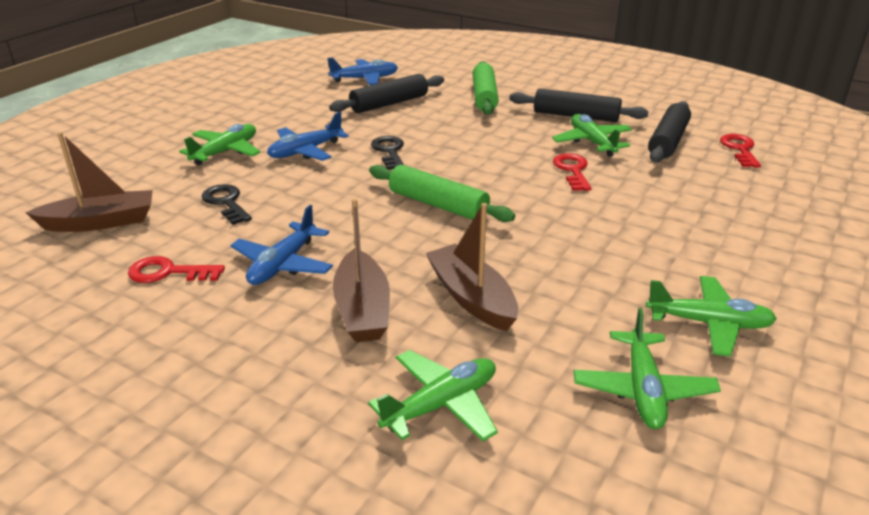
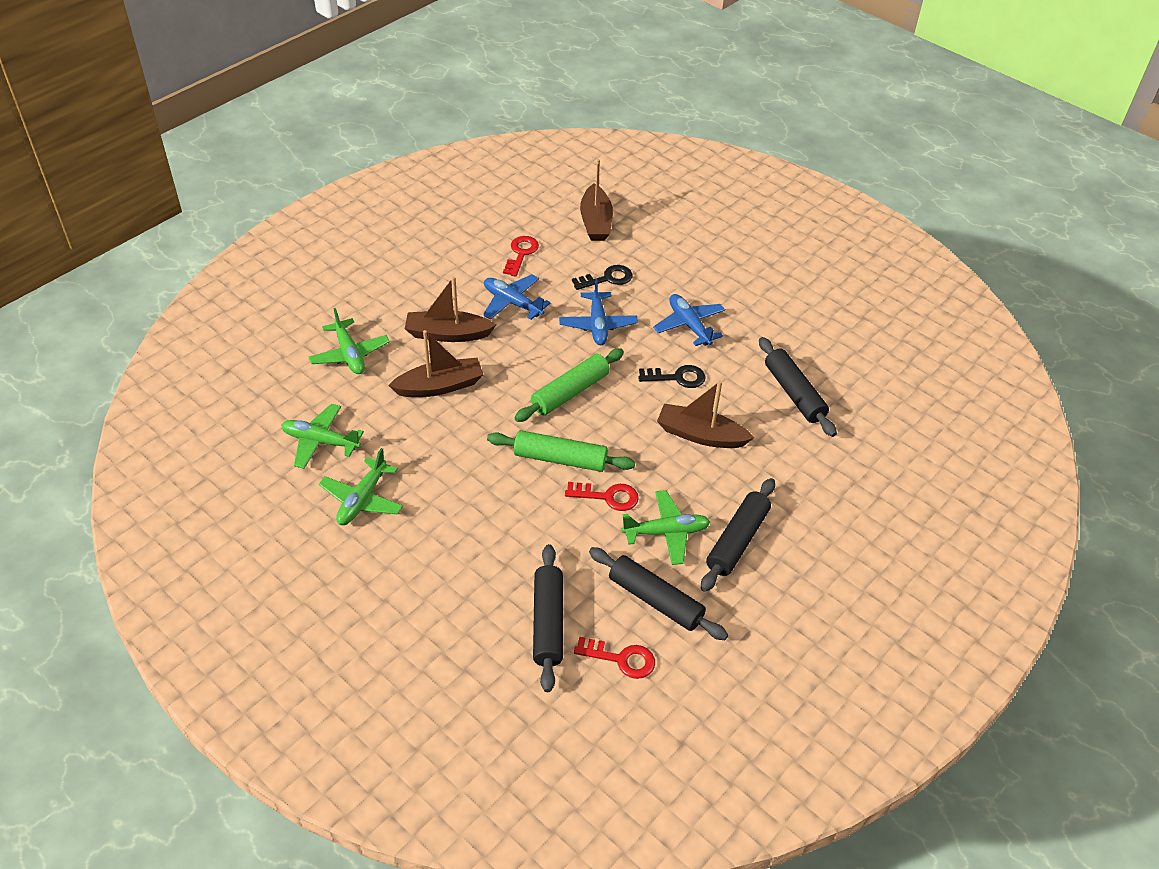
camera: 100 degrees right, 15 degrees up
green plane [179,124,261,165] -> none
blue plane [327,58,398,85] -> blue plane moved to [559,278,638,345]
green rolling pin [472,61,499,115] -> green rolling pin moved to [487,430,635,472]
none -> black rolling pin [533,544,563,692]
none -> brown boat [657,381,754,448]

